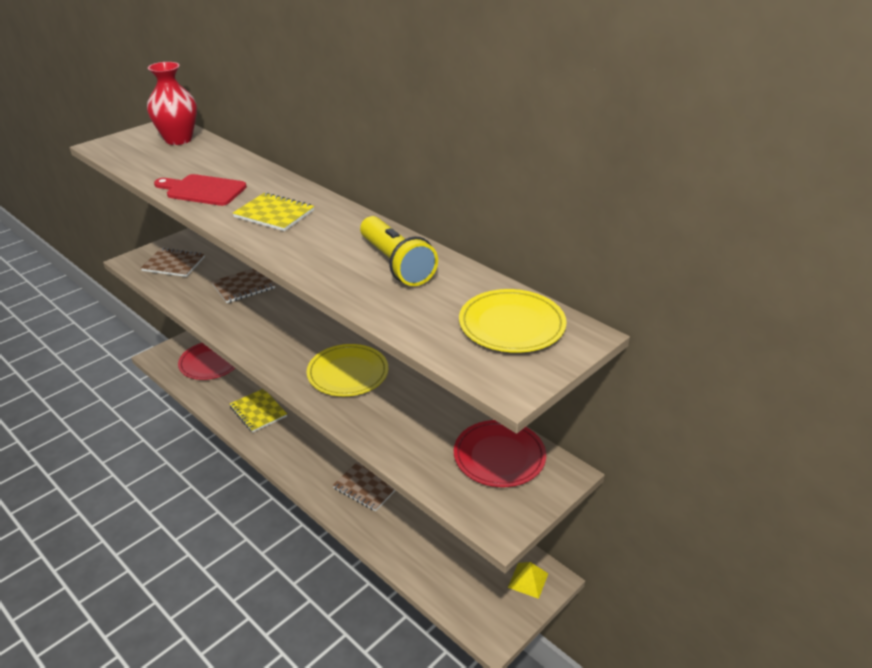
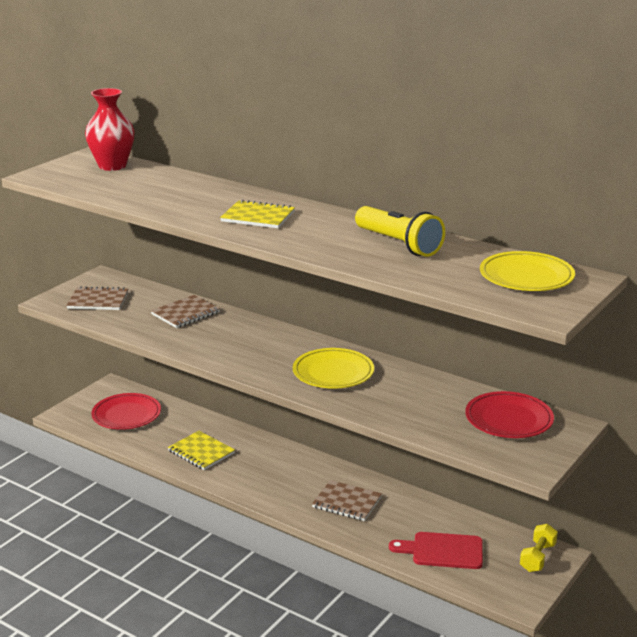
camera: 10 degrees left, 10 degrees down
red cutting board [154,174,247,206] -> red cutting board moved to [389,532,483,569]
yellow pyramid [508,562,548,599] -> yellow dumbbell [520,524,558,572]

